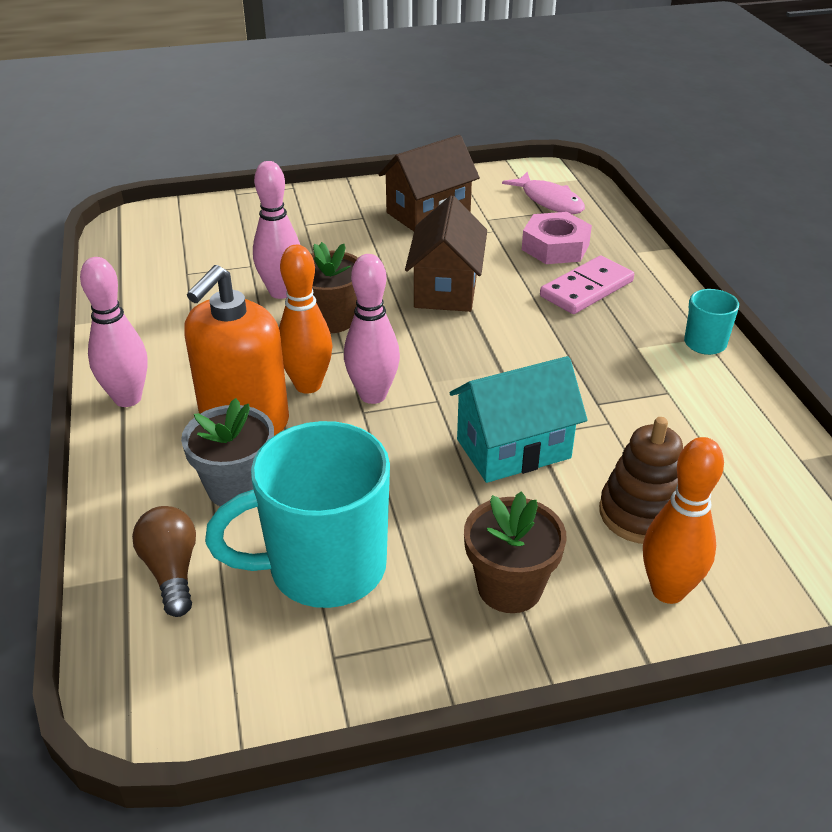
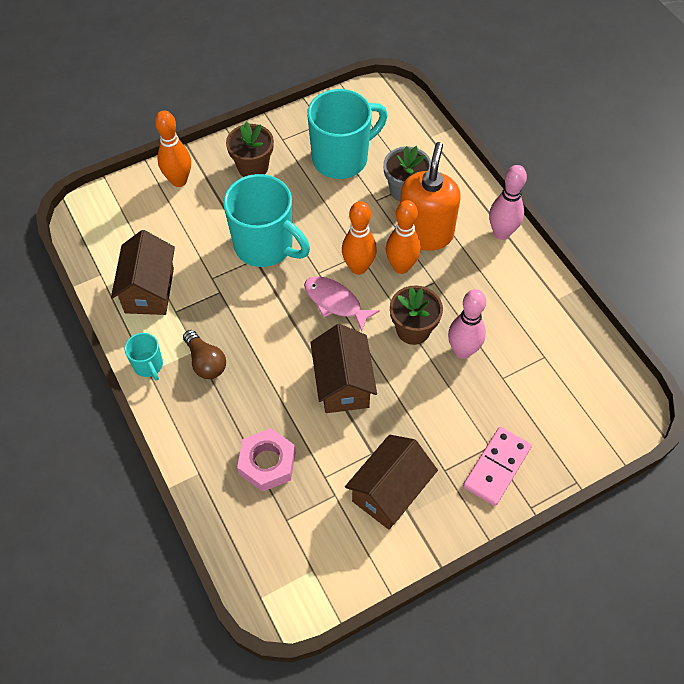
camera: 165 degrees right, 20 degrees up
brown light bulb [132,506,196,617] -> brown light bulb moved to [183,330,226,379]
pink bowling pin [344,254,400,404] -> orange bowling pin [342,201,377,275]
turquoise house [450,356,587,483] -> turquoise mug [223,174,310,267]
pink fish [502,172,585,214] -> pink fish moved to [304,276,380,331]
pink domino [540,256,634,314] -> pink domino moved to [463,427,532,506]
brown stacking toy [599,417,683,544] -> none
none -> brown house [111,230,175,315]

